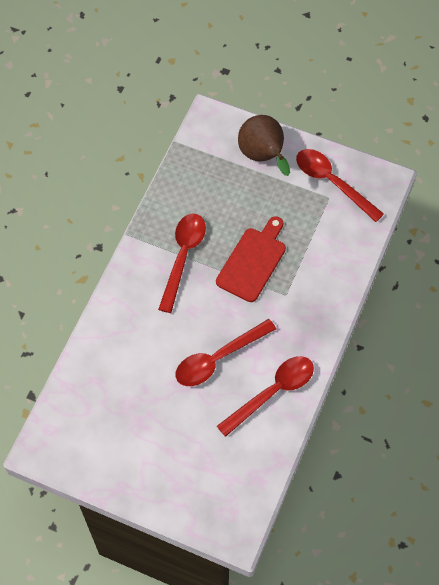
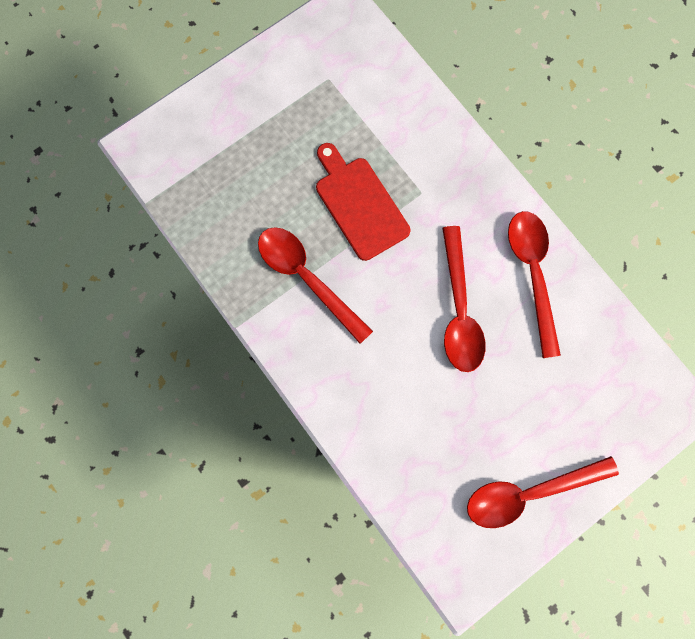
camera: 60 degrees left, 15 degrees up
brown pear [238,115,290,176] -> none
red spoon [296,149,384,222] -> red spoon moved to [467,456,619,528]

